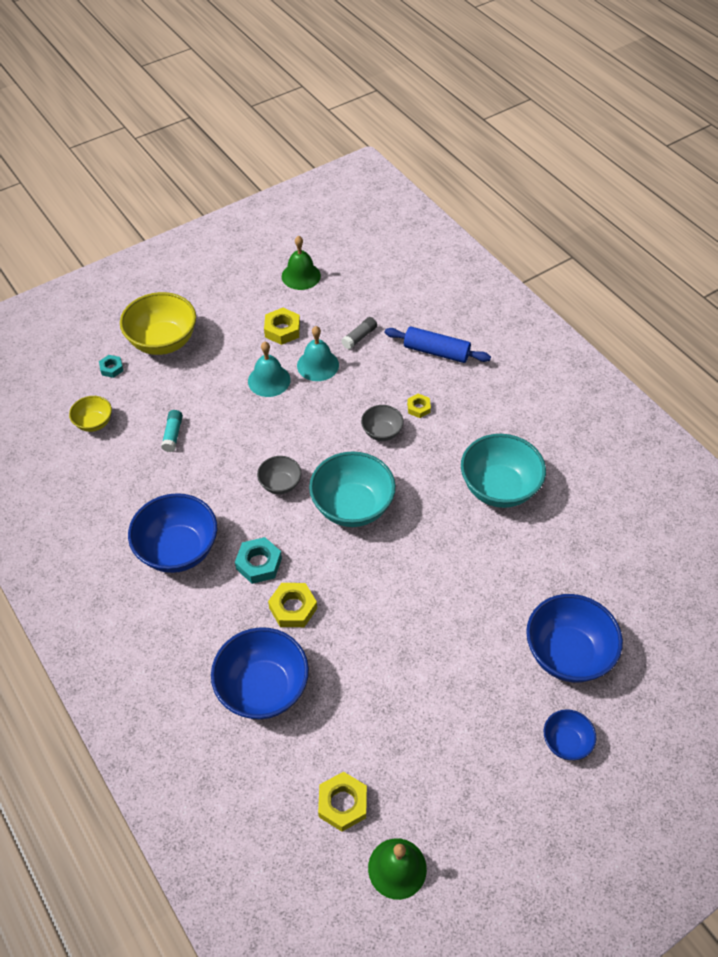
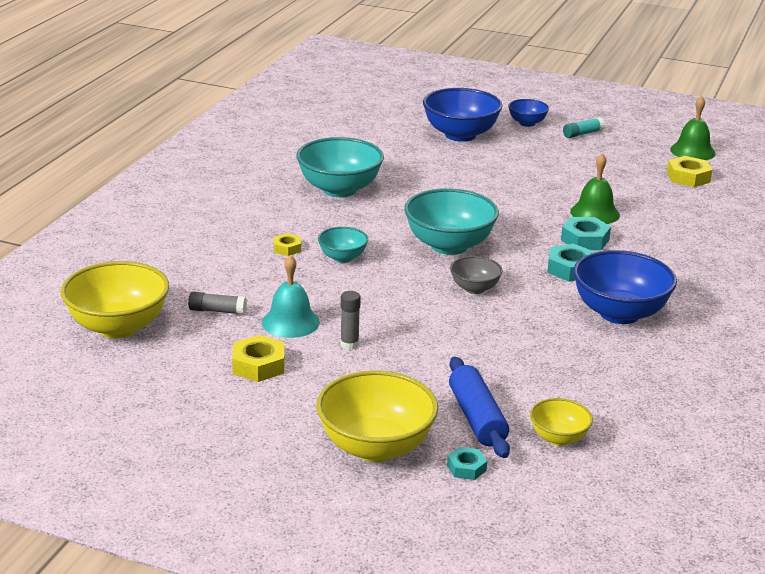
camera: 125 degrees left, 25 degrees down
turquoise glue stick [161,410,183,452] -> turquoise glue stick moved to [563,117,605,138]
blue bowl [211,627,309,719] -> none
turquoise bell [248,342,291,397] -> grey glue stick [340,291,361,350]
yellow nut [268,583,317,627] -> turquoise nut [561,217,611,250]
green bell [282,236,321,290] -> green bell moved to [570,153,620,224]
grey bowl [361,405,404,441] -> turquoise bowl [318,227,368,263]
blue rolling pin [384,326,491,363] -> blue rolling pin moved to [449,357,510,458]
none -> yellow bowl [61,261,169,338]

